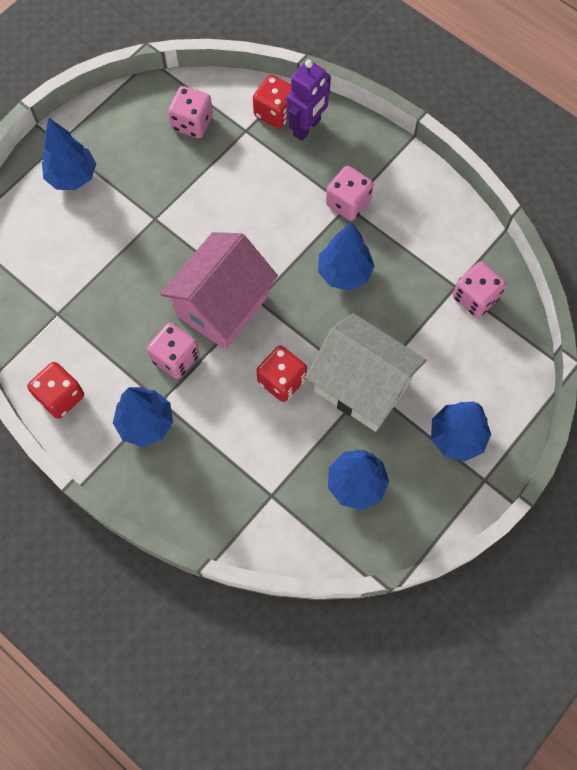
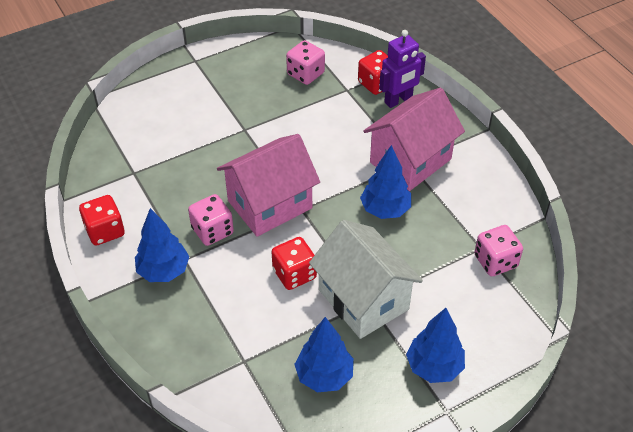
camera: 20 degrees right, 20 degrees down
blue tree [42,118,97,190] -> none
pink dice [326,166,373,221] -> pink house [363,88,465,191]

